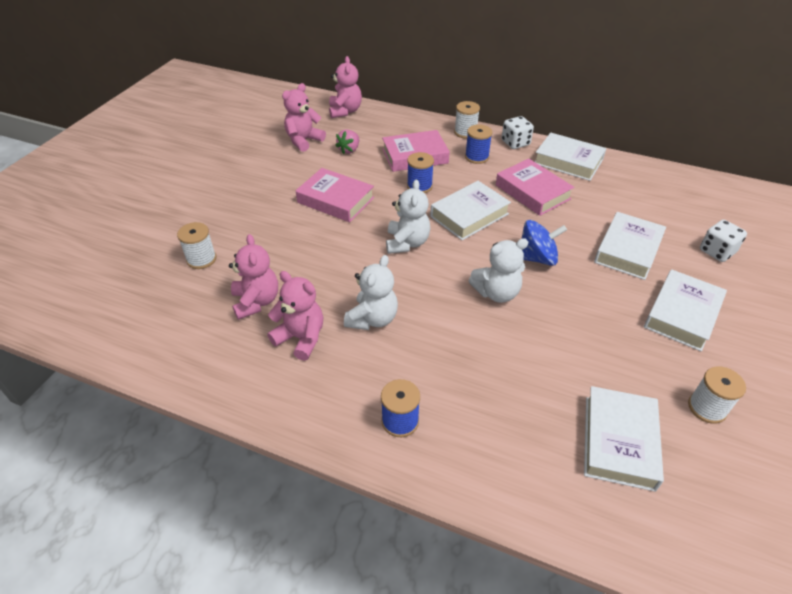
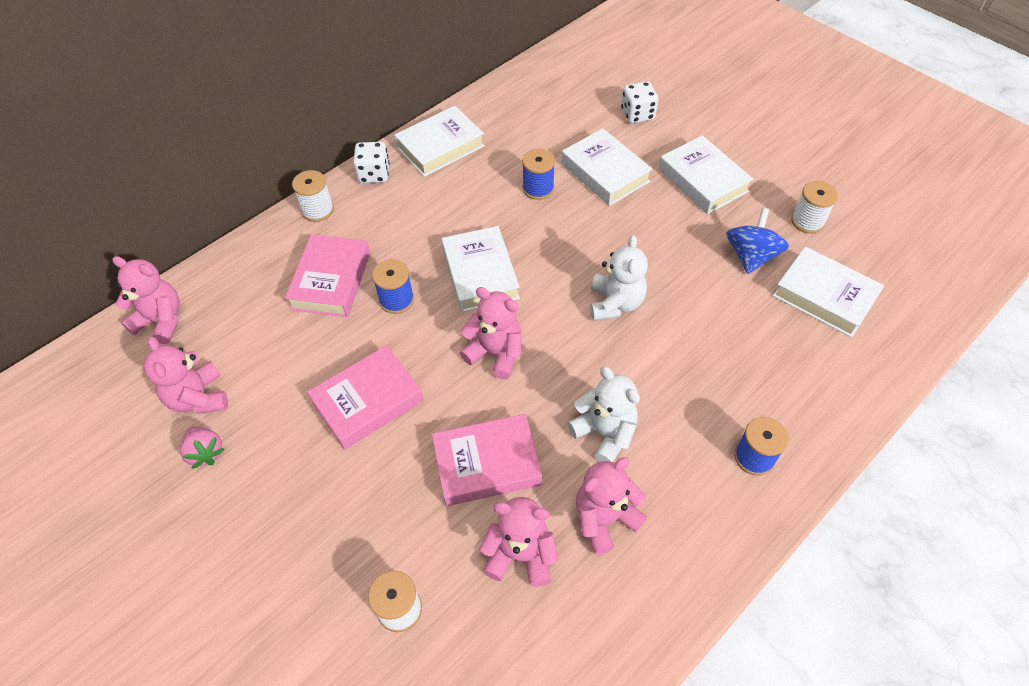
camera: 65 degrees left, 10 degrees up
pink strawberry [335,129,359,154] -> pink strawberry moved to [180,426,224,469]
white teddy bear [386,179,430,254] -> pink teddy bear [460,287,522,380]
blue spool [465,124,492,164] -> blue spool moved to [522,149,555,200]
pink book [496,159,574,216] -> pink book moved to [432,414,542,506]
blue spinning top [521,220,567,266] -> blue spinning top moved to [726,208,789,274]

